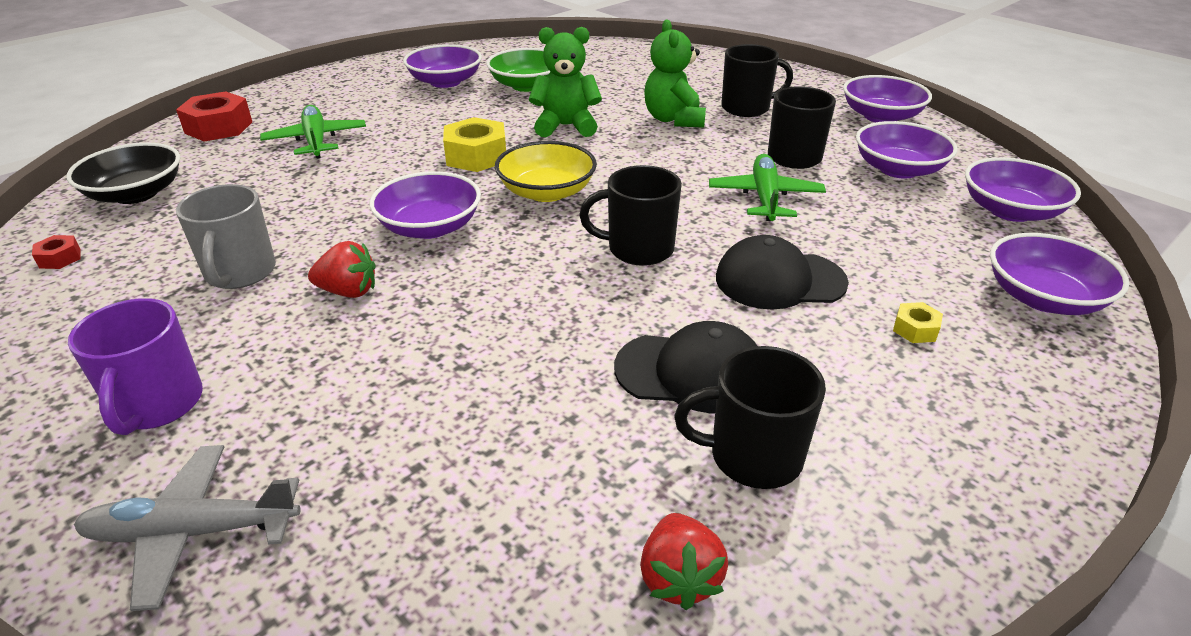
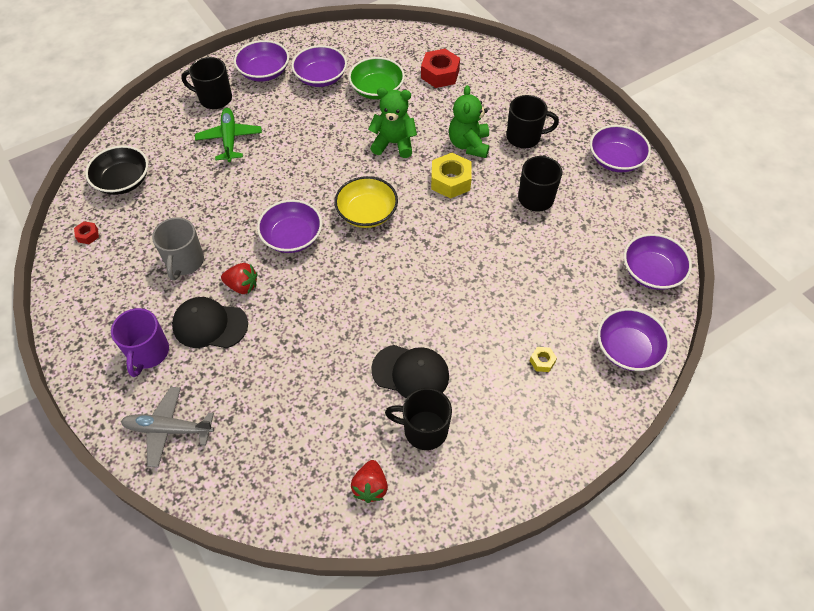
camera: 10 degrees right, 20 degrees up
red nut [176,91,252,142] -> red nut moved to [421,49,460,88]
yellow nut [443,117,506,172] -> yellow nut moved to [431,153,472,199]
black mug [579,165,682,266] -> black mug moved to [181,57,232,109]
green plane [709,154,826,221] -> none
black cap [716,235,849,310] -> black cap moved to [172,297,248,348]
purple bowl [856,121,958,178] -> purple bowl moved to [234,40,289,82]

